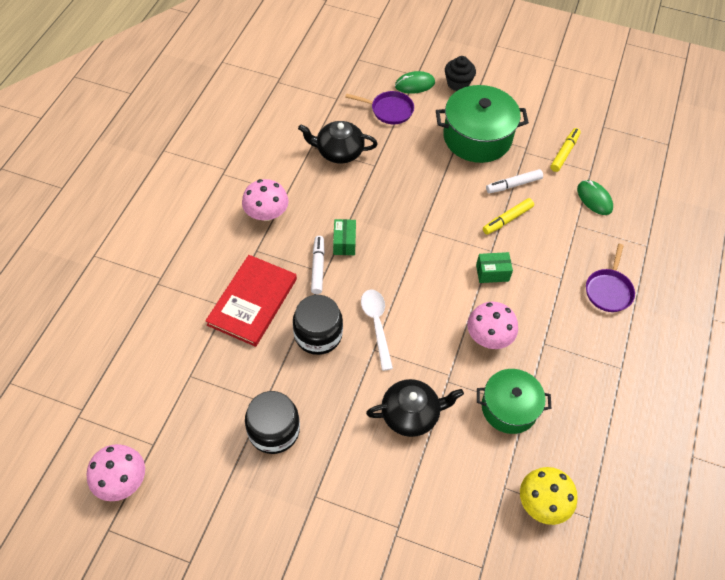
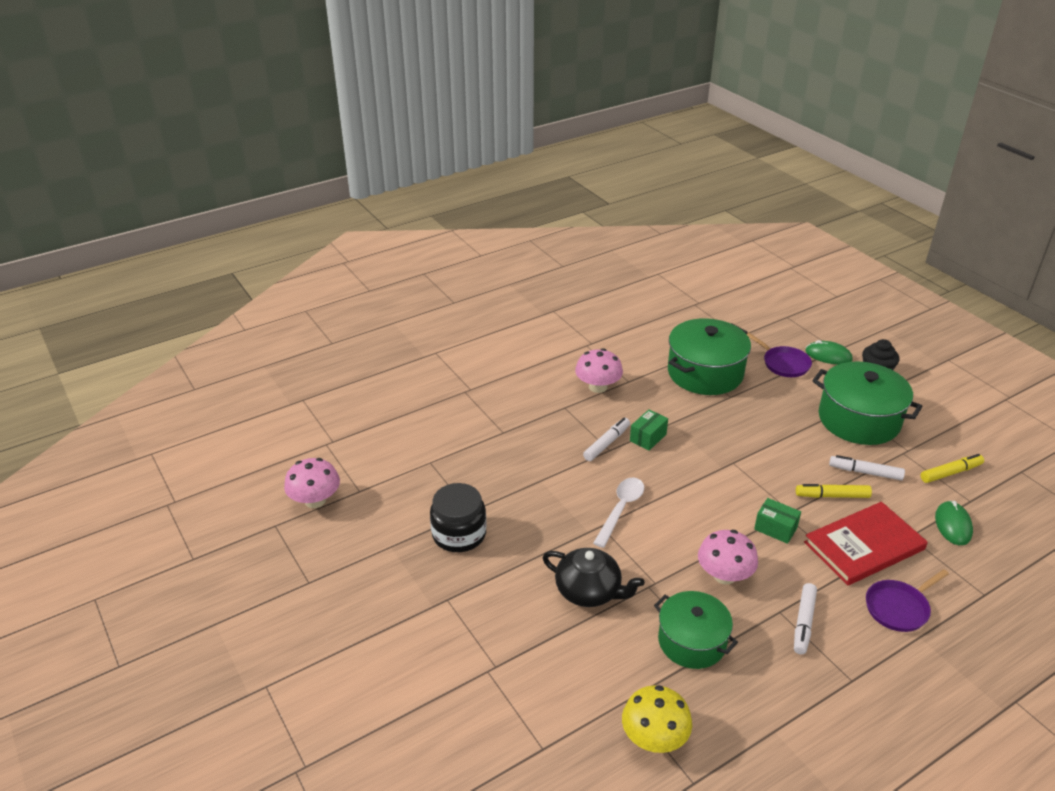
camera: 40 degrees right, 20 degrees down
red book [205,255,297,347] -> red book moved to [804,502,928,585]
black jar [293,295,343,355] -> none
black teapot [298,121,378,163] -> green pot [668,318,751,395]
none -> white marker [794,583,817,655]

